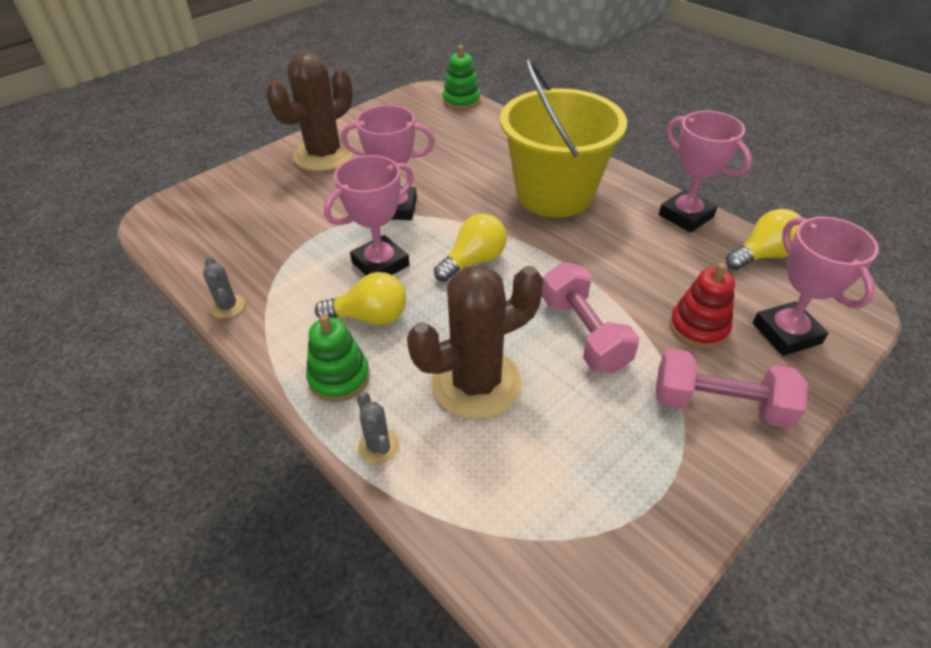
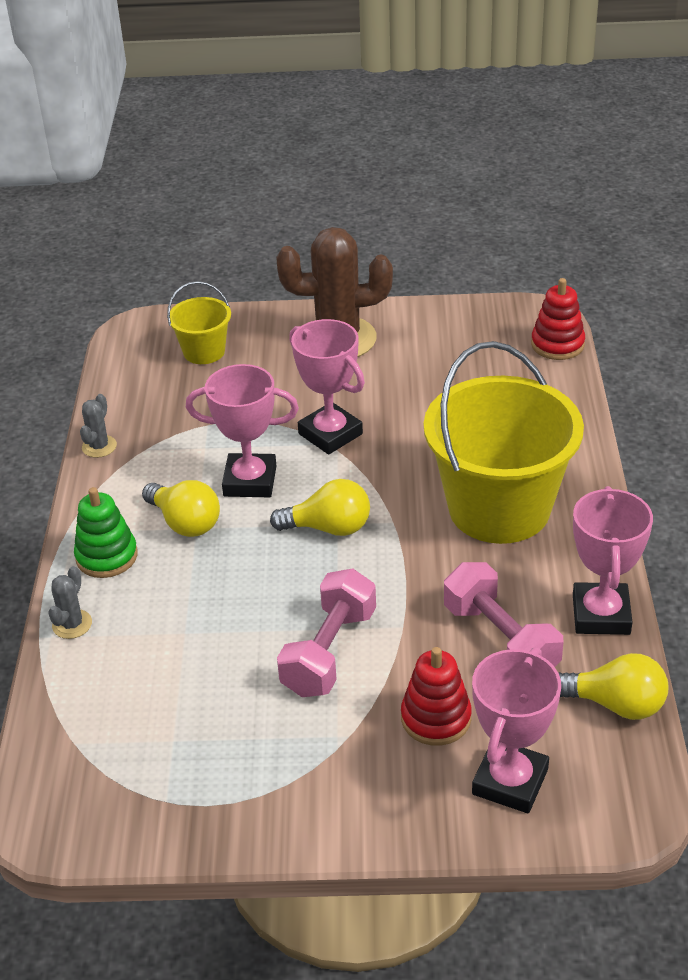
camera: 45 degrees right, 5 degrees down
brown cactus [407,265,544,420] -> none
green stacking toy [443,45,481,110] -> red stacking toy [531,278,585,360]
pink dumbbell [656,348,808,429] -> pink dumbbell moved to [444,562,563,667]
none -> yellow bucket [167,281,231,364]

